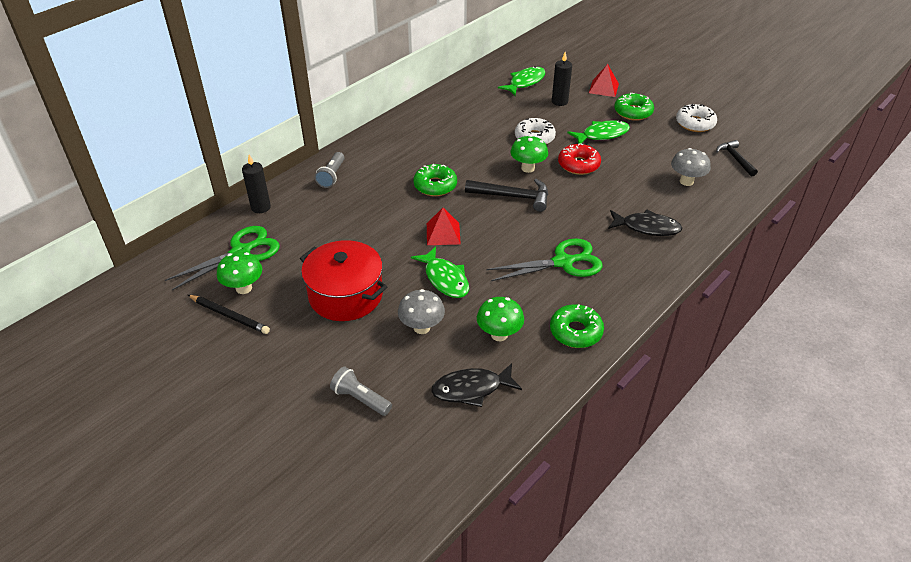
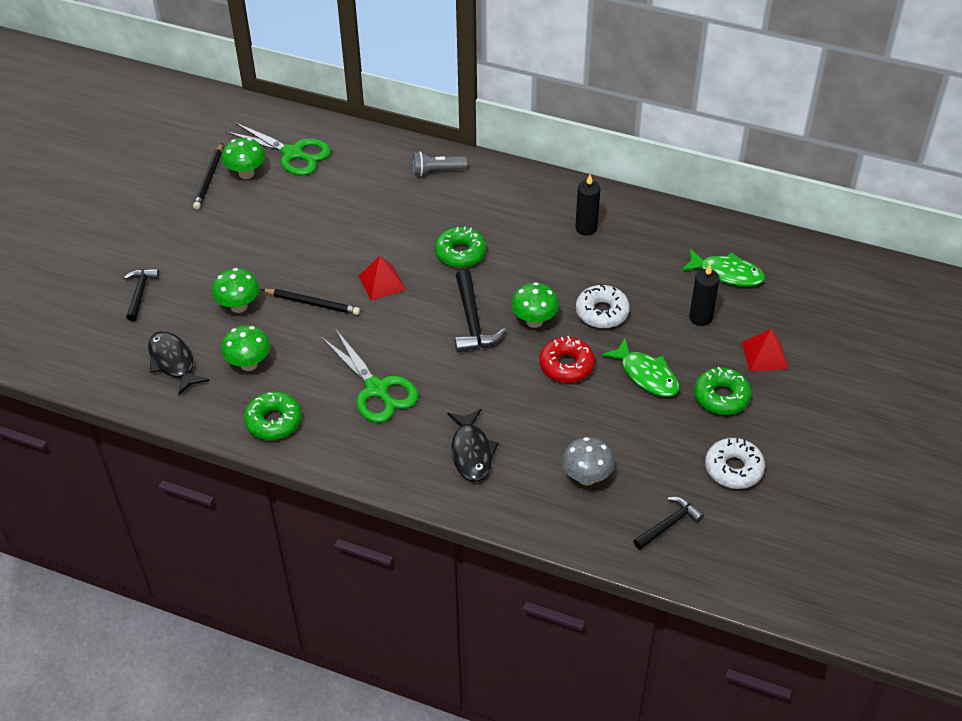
camera: 70 degrees right, 5 degrees up
black candle [242,155,271,213] -> black candle moved to [575,174,600,236]
red pot [300,240,387,321] -> none
grey flashlight [330,367,392,416] -> black hammer [124,269,160,321]
grey mushroom [398,289,445,334] -> green mushroom [212,268,259,313]
green fish [411,246,469,298] -> black pencil [261,289,360,315]

